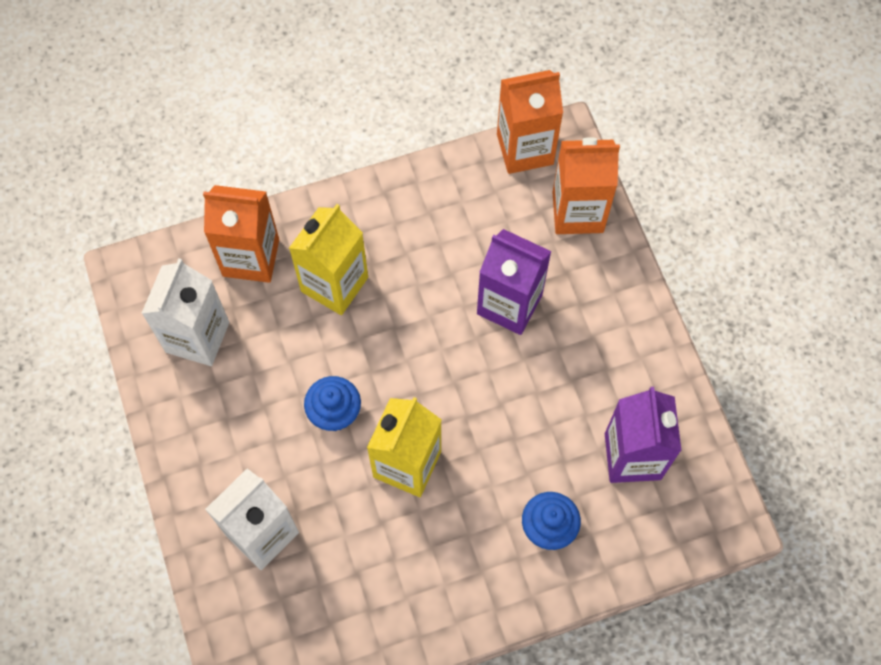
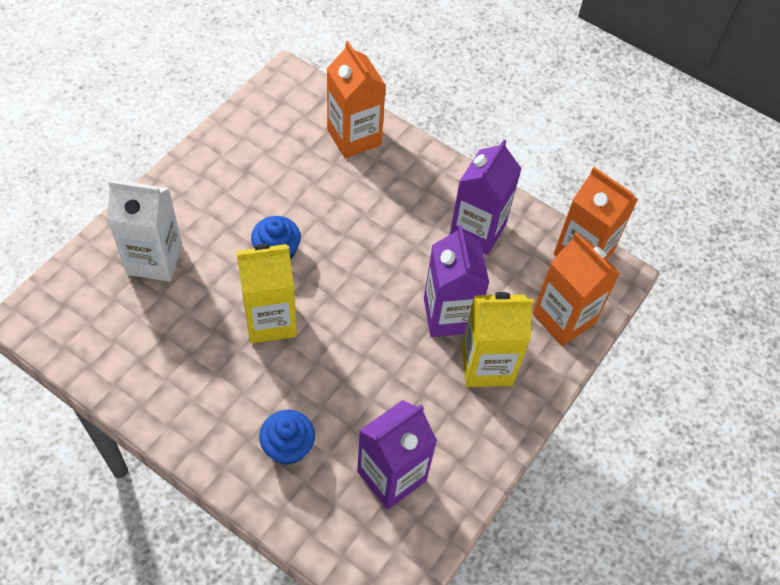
camera: 50 degrees right, 10 degrees down
white carton [141,259,229,366] -> none
yellow carton [289,204,368,315] -> yellow carton moved to [462,292,534,387]
none -> purple carton [450,139,522,255]

